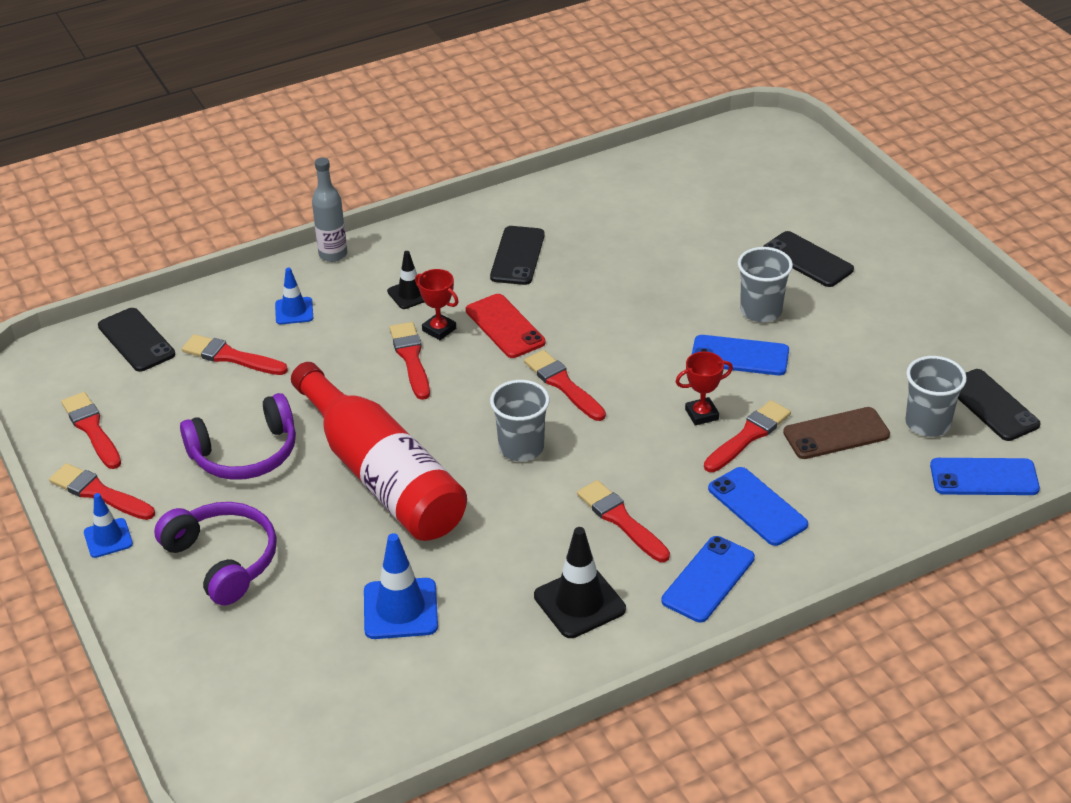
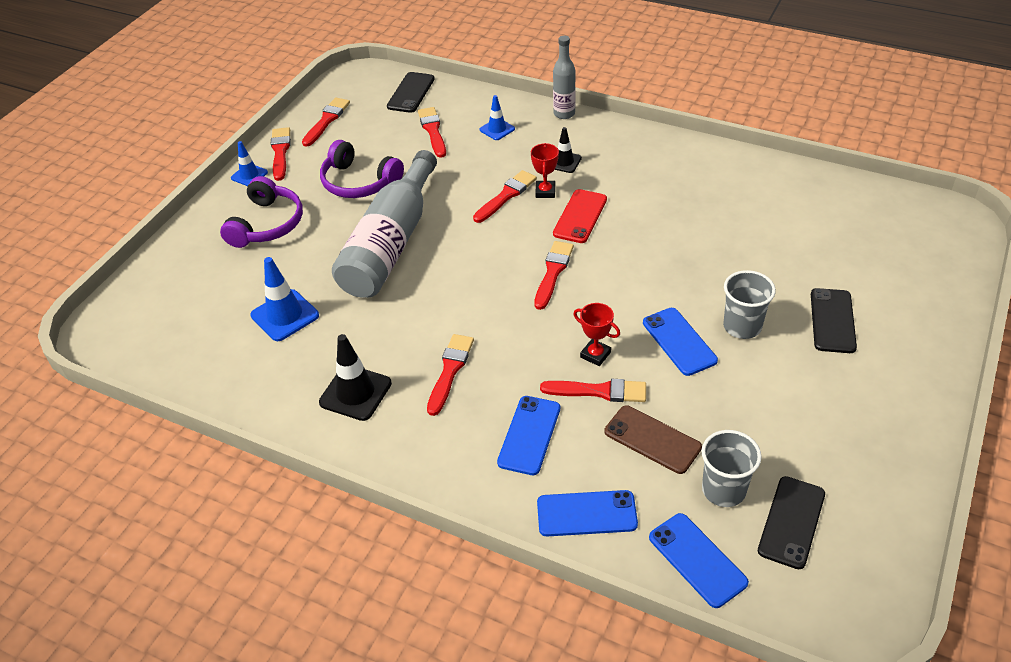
camera: 55 degrees right, 5 degrees up
red bottle [291,362,467,541] -> grey bottle [332,150,437,298]
black phone [490,226,545,285] -> none
grey cup [490,380,550,461] -> none
blue phone [661,536,755,622] -> blue phone moved to [537,490,638,536]

